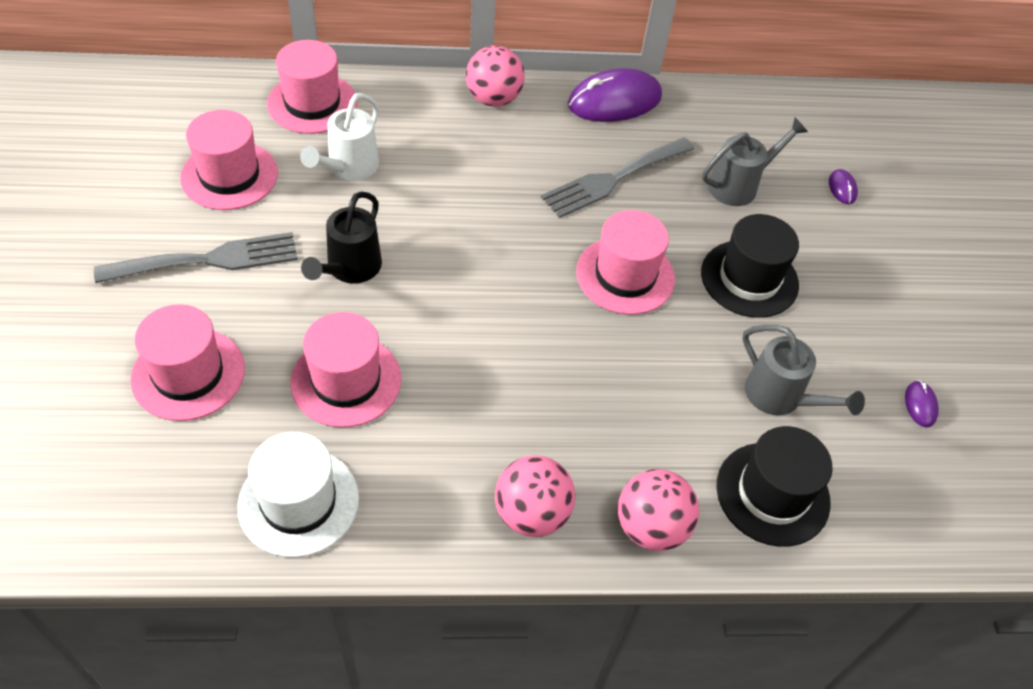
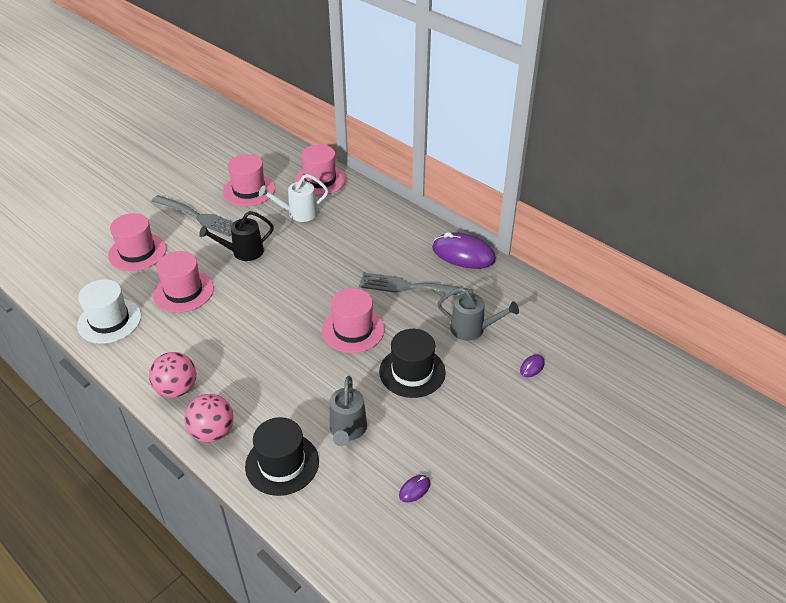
camera: 50 degrees right, 10 degrees down
pink ball [466,45,525,107] -> none

